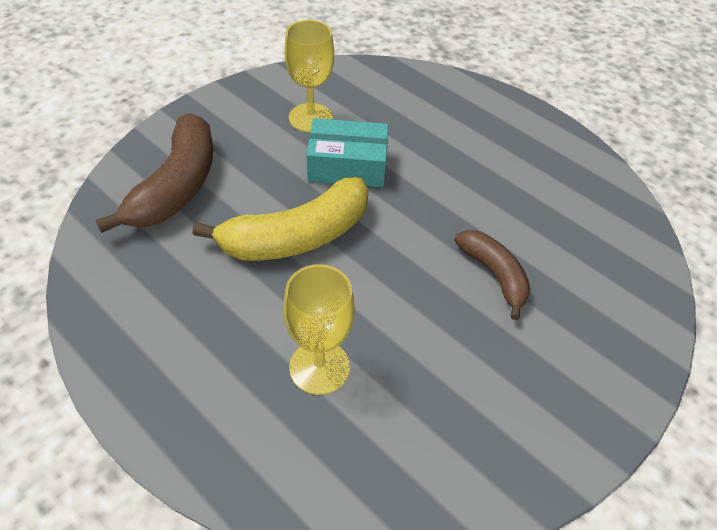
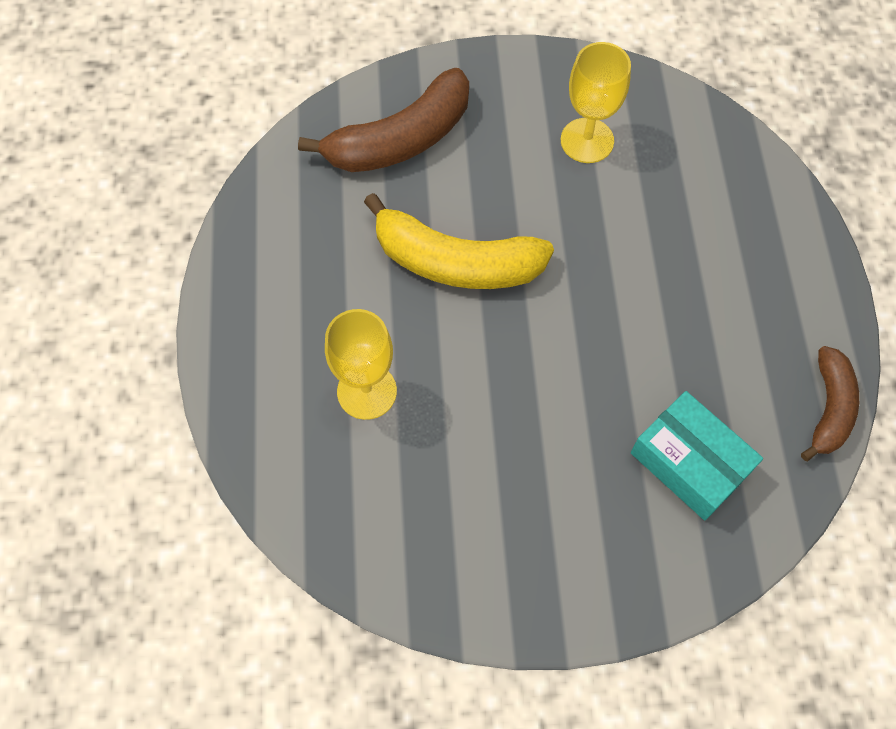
camera: 45 degrees right, 15 degrees up
turquoise box [307,118,388,187] -> turquoise box moved to [631,391,763,521]
brown banana [454,230,531,320] -> brown banana moved to [801,346,859,461]

